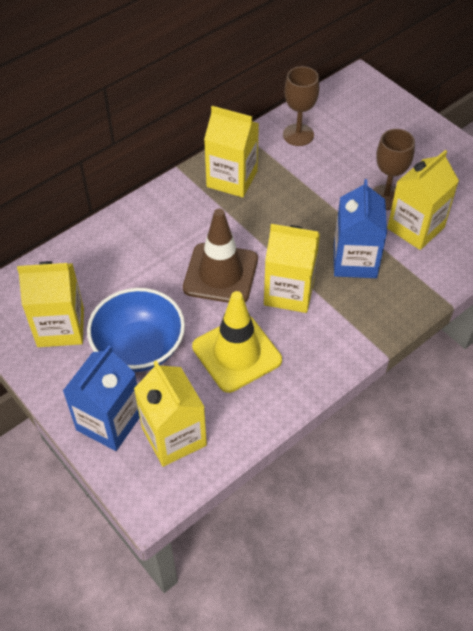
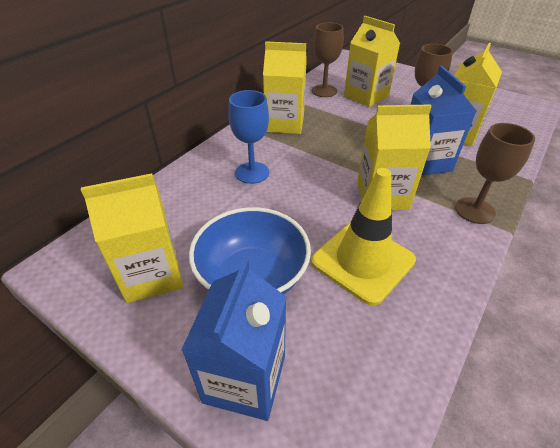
camera: 15 degrees left, 10 degrees down
yellow carton [134,361,207,467] -> yellow carton moved to [344,16,400,107]
brown traffic cone [183,209,258,303] -> none
none -> blue goblet [228,90,269,184]
none -> brown goblet [455,123,535,224]

